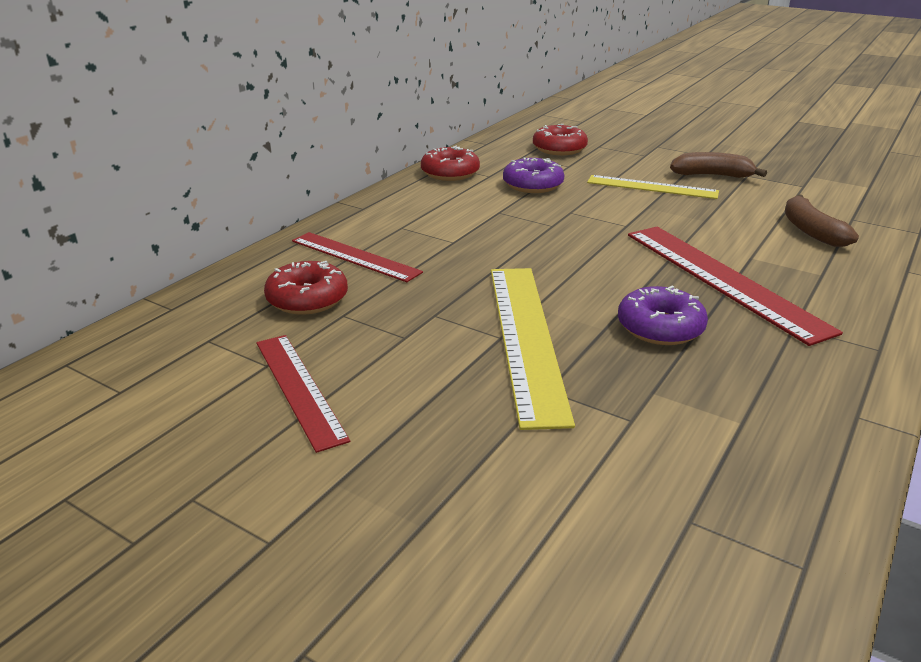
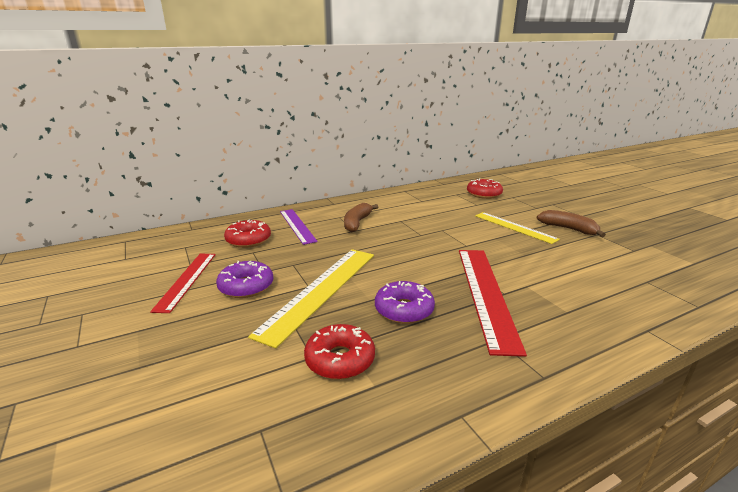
camera: 30 degrees right, 5 degrees down
red ruler [292,232,423,282] -> purple ruler [280,209,318,245]
red donut [421,146,480,181] -> red donut moved to [304,324,375,380]
purple donut [503,157,564,193] -> purple donut moved to [216,260,273,298]
brown banana [785,194,859,247] -> brown banana moved to [344,203,378,232]

